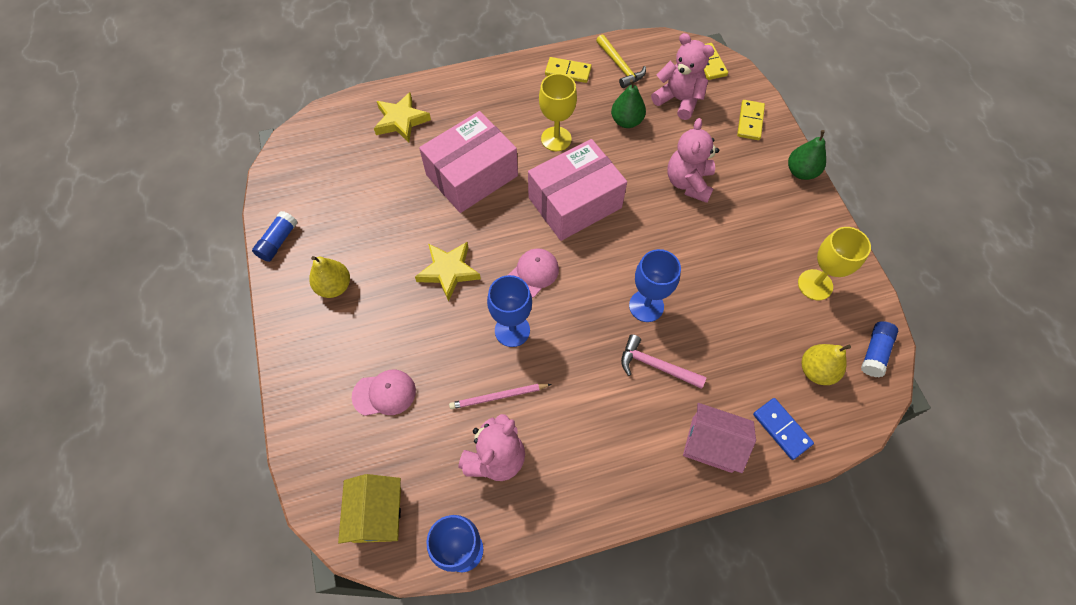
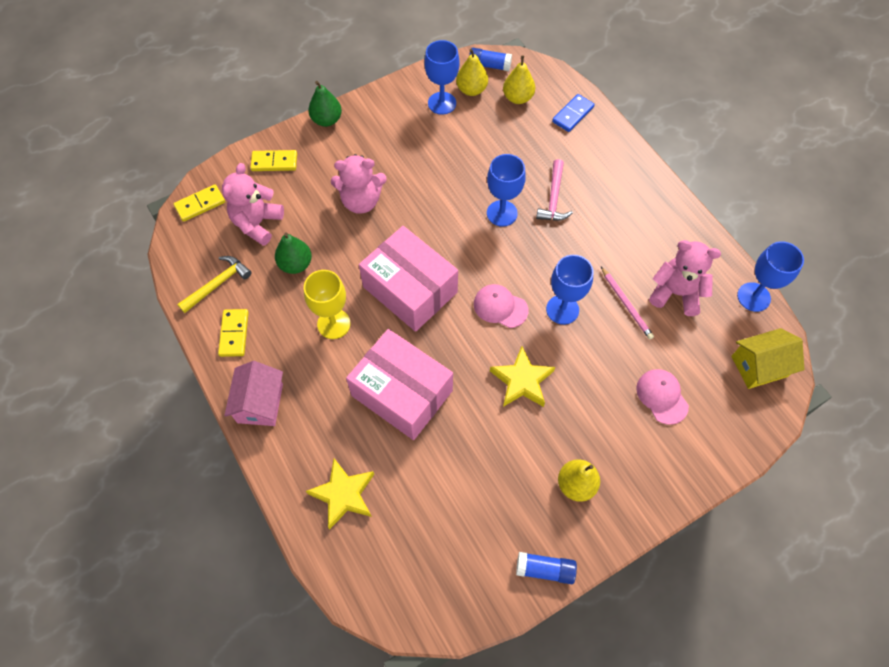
camera: 105 degrees left, 0 degrees up
pink house [683,403,756,473] -> pink house moved to [224,361,283,426]
yellow goblet [798,227,871,301] -> blue goblet [424,40,459,115]
none -> yellow pear [456,49,488,96]

